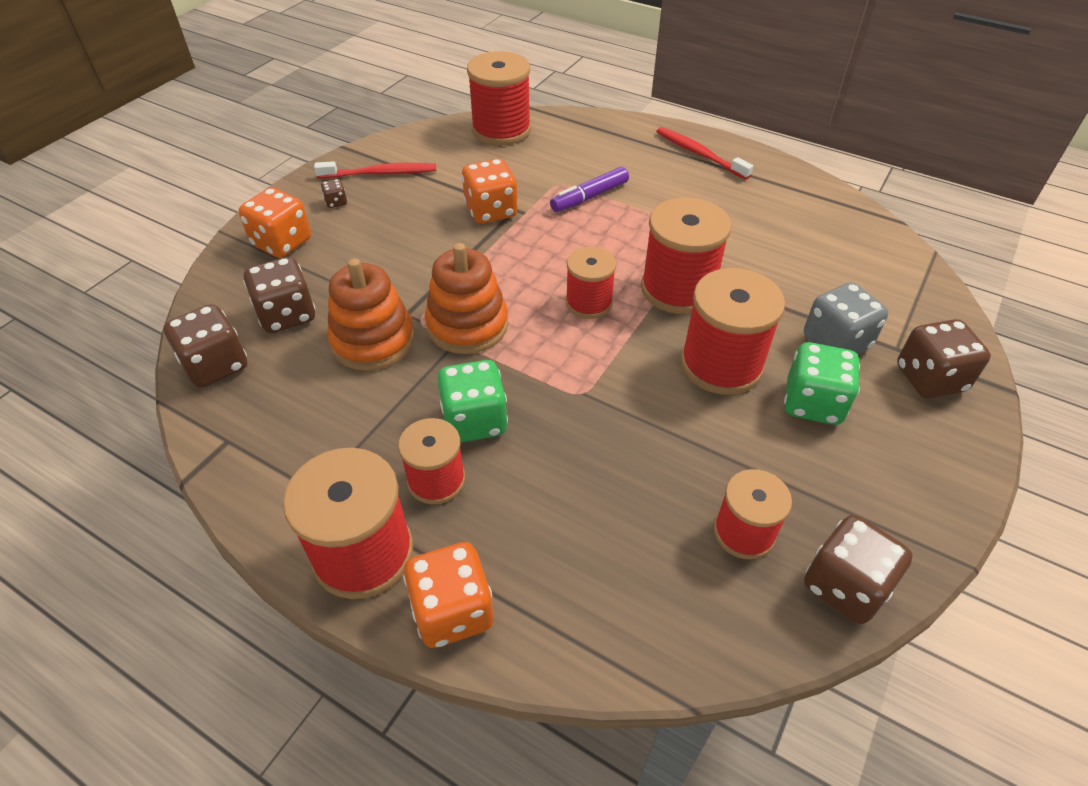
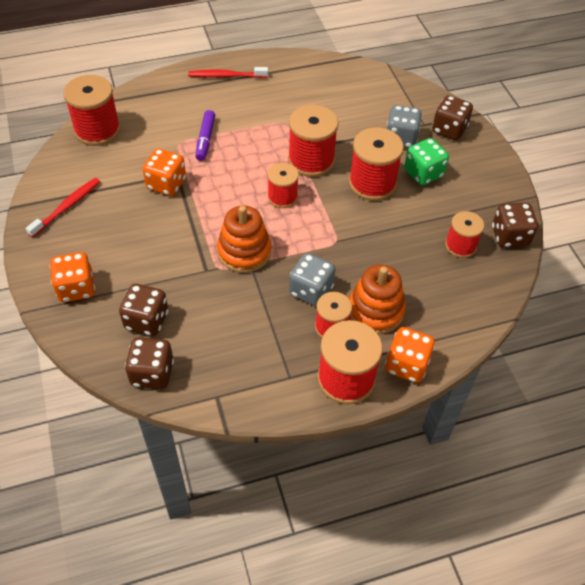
camera: 50 degrees left, 5 degrees up
brown dice [321,179,347,208] -> none
orange stacking toy [327,258,414,371] -> orange stacking toy moved to [349,264,406,334]
green dice [437,360,508,443] -> grey dice [289,253,335,306]

